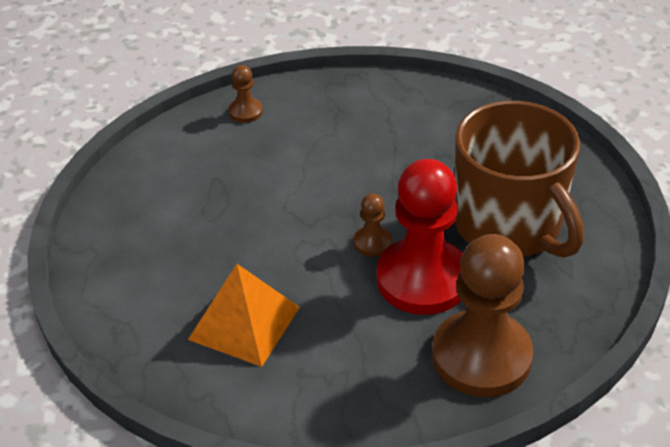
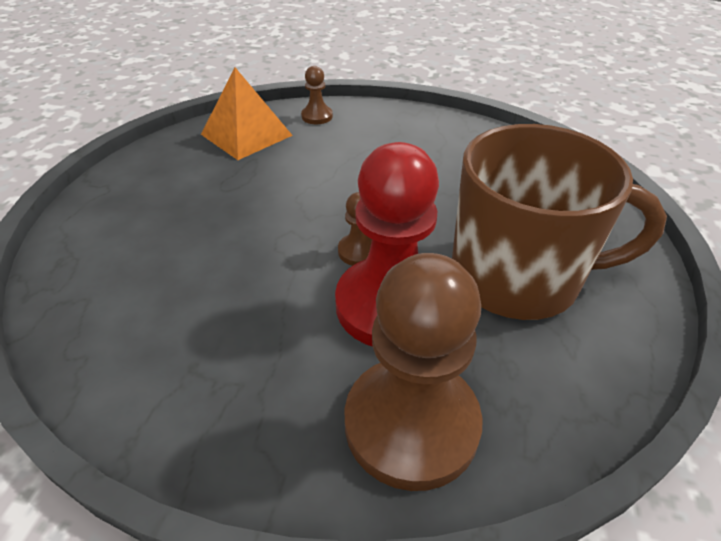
camera: 20 degrees right, 0 degrees up
orange pyramid [188,264,300,367] -> orange pyramid moved to [201,68,293,160]
brown mug [455,101,584,258] -> brown mug turned 75 degrees counterclockwise [452,124,667,320]

